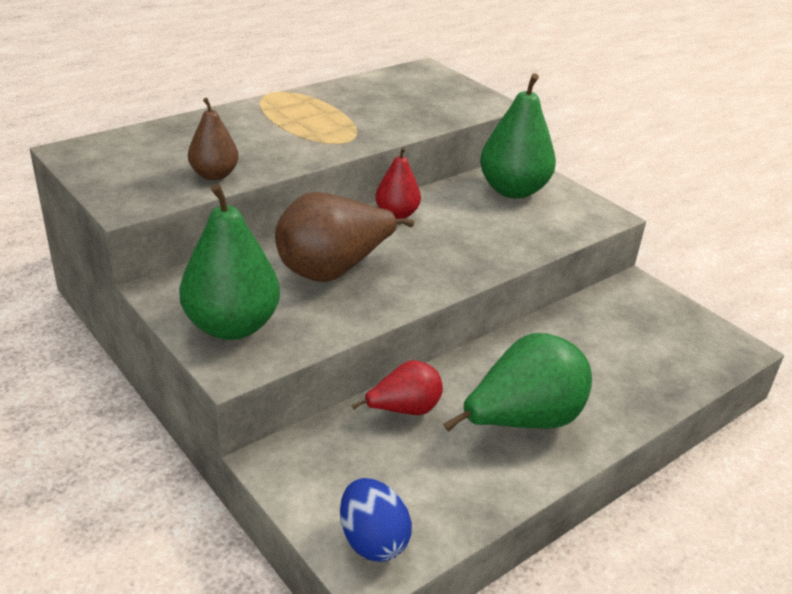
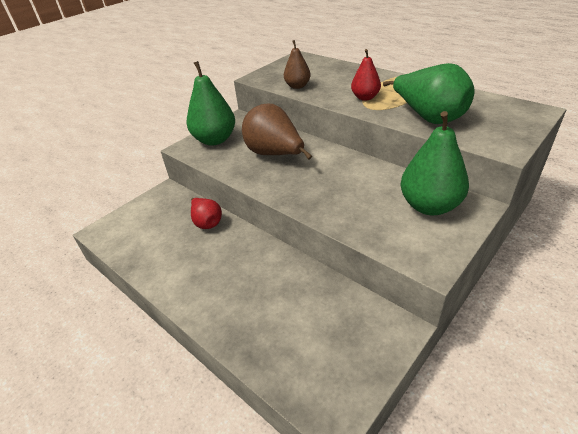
camera: 85 degrees right, 5 degrees up
blue egg [340,478,412,562] -> none
red pear [375,147,421,219] -> red pear moved to [351,49,381,101]
green pear [443,333,592,432] -> green pear moved to [383,63,475,124]

